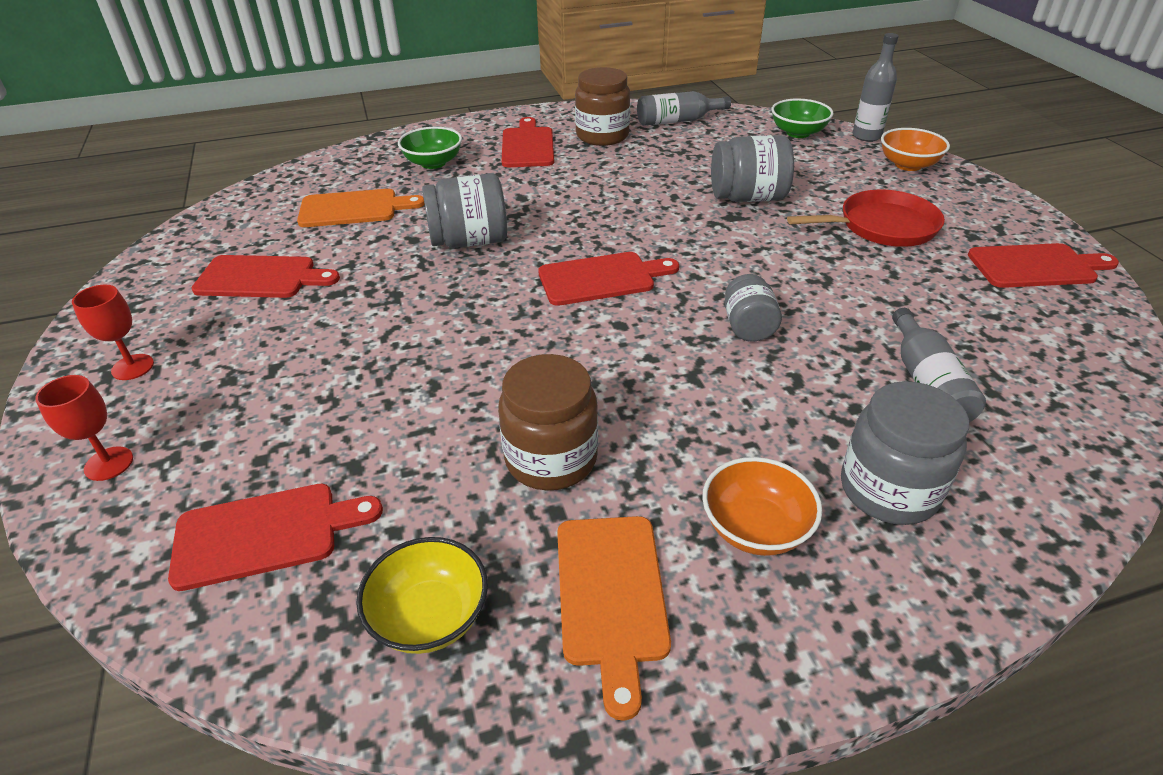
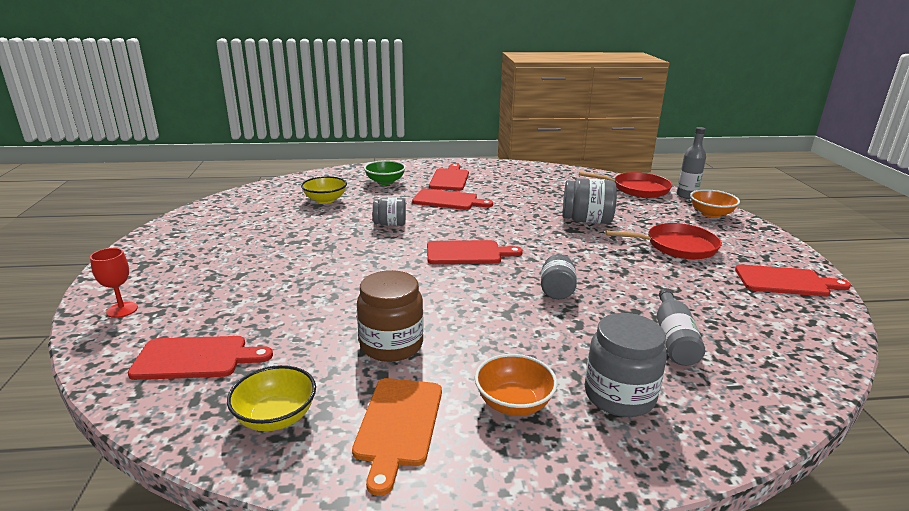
camera: 10 degrees right, 15 degrees down
red goblet [72,285,154,380] -> none
red cutting board [192,255,340,298] -> red cutting board moved to [412,188,493,210]
orange cutting board [297,189,425,227] -> yellow bowl [301,176,347,204]
grey jar [422,173,507,248] -> grey jar [373,198,406,226], size x0.63
brown jar [575,67,630,146] -> none
grey bottle [637,91,731,126] -> none
green bowl [771,99,833,138] -> red pan [579,172,672,198]

